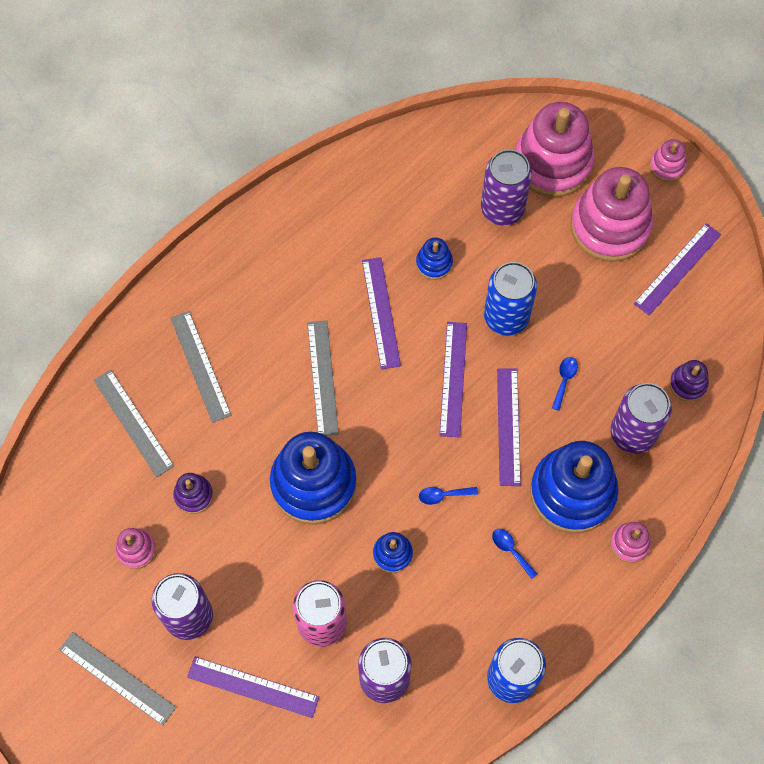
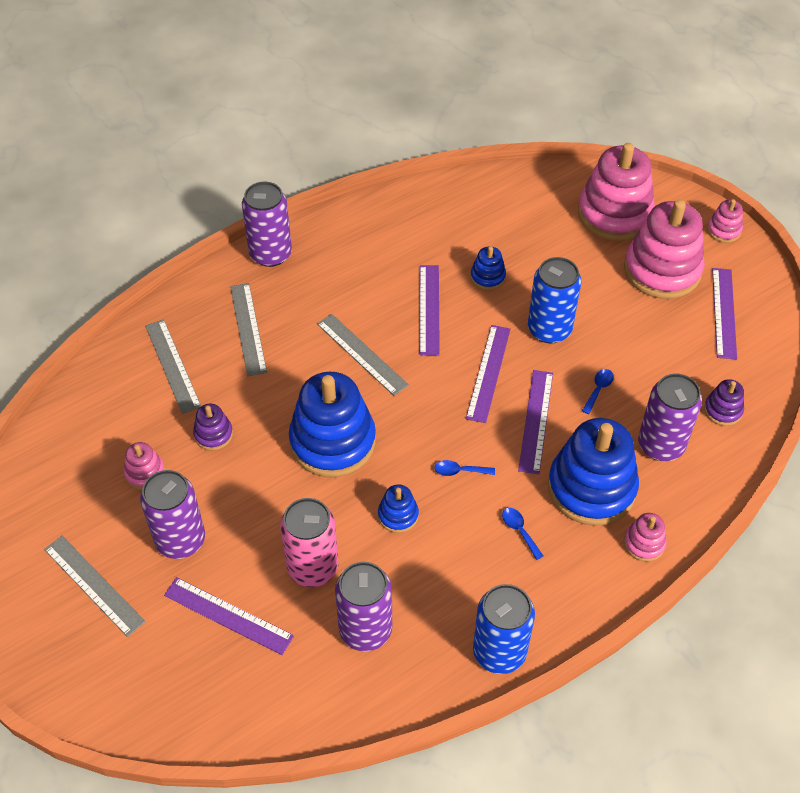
camera: 10 degrees right, 15 degrees down
grey ruler [307,320,339,436] -> grey ruler turned 45 degrees counterclockwise [317,314,409,396]
purple can [481,149,532,226] -> purple can moved to [242,182,292,267]
purple ruler [634,223,721,315] -> purple ruler turned 45 degrees counterclockwise [712,268,737,360]

